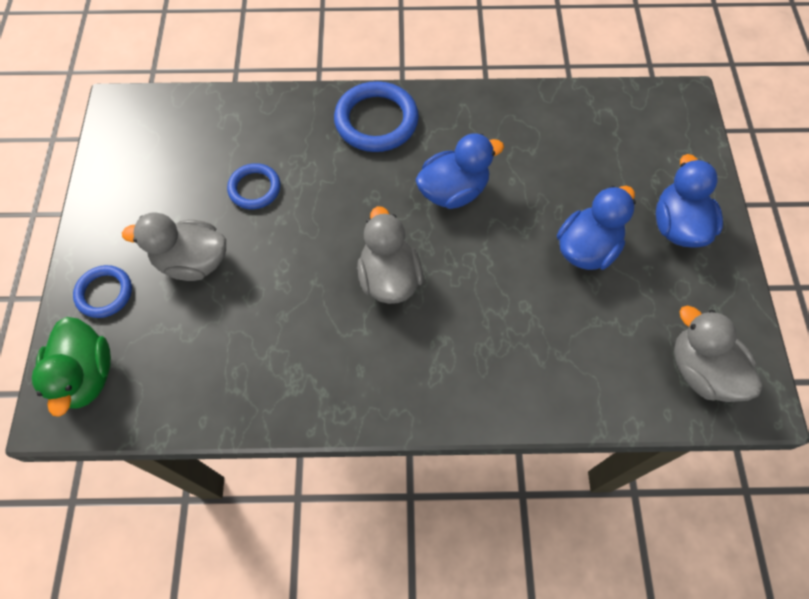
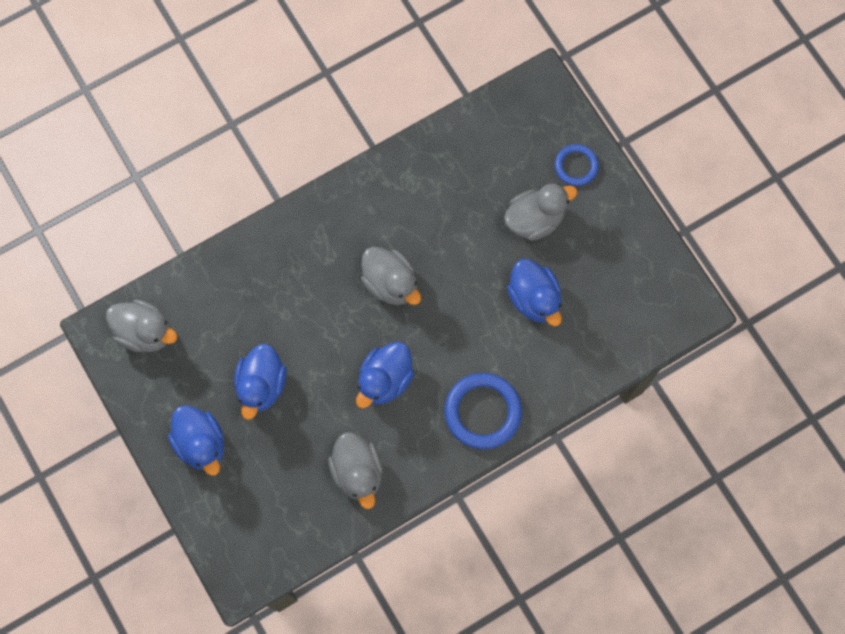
camera: 150 degrees right, 10 degrees up
green duck [32,317,111,417] -> none
blue ring [227,163,281,209] -> blue duck [507,259,562,326]
none -> grey duck [328,432,383,509]

